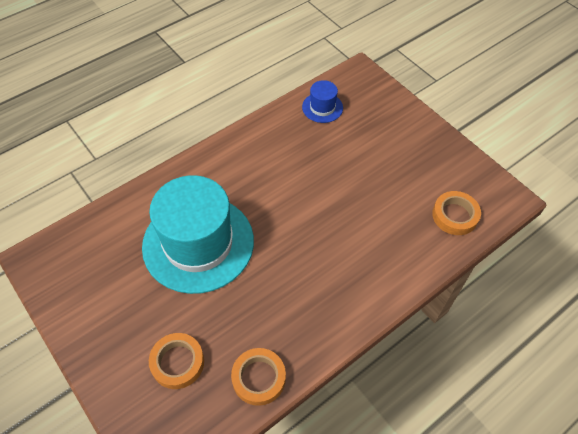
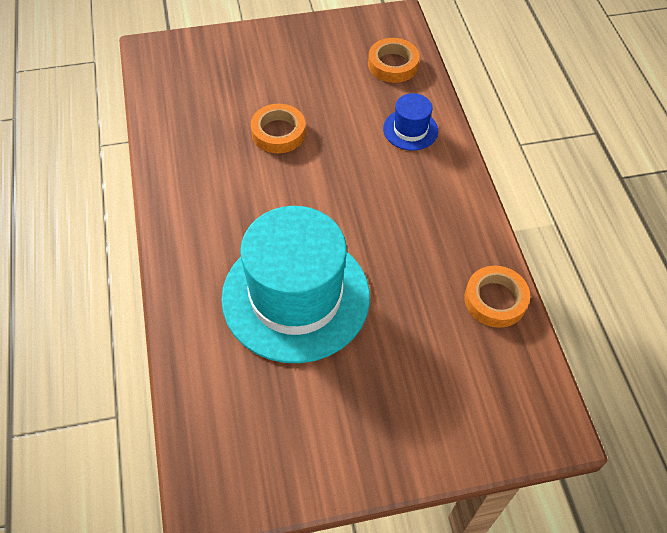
camera: 65 degrees left, 0 degrees up
orange tape [149,333,204,389] -> orange tape moved to [251,104,306,153]
blue hat [302,80,343,123] -> blue hat moved to [383,93,438,151]

